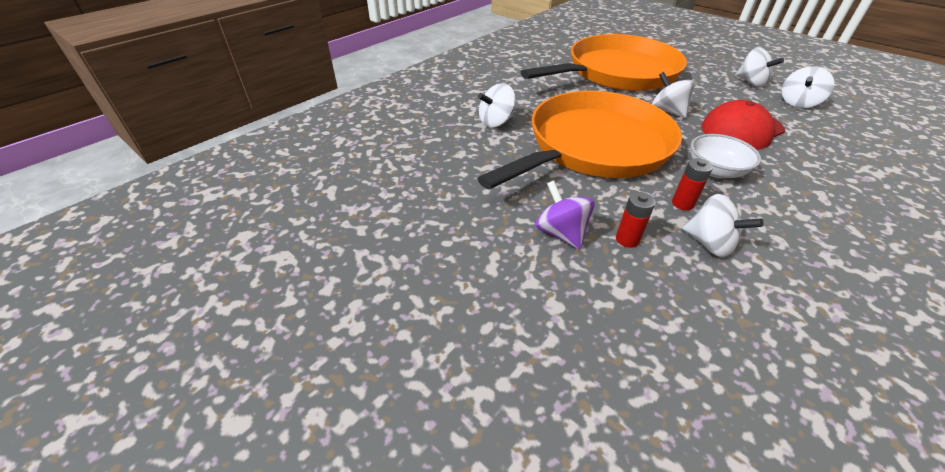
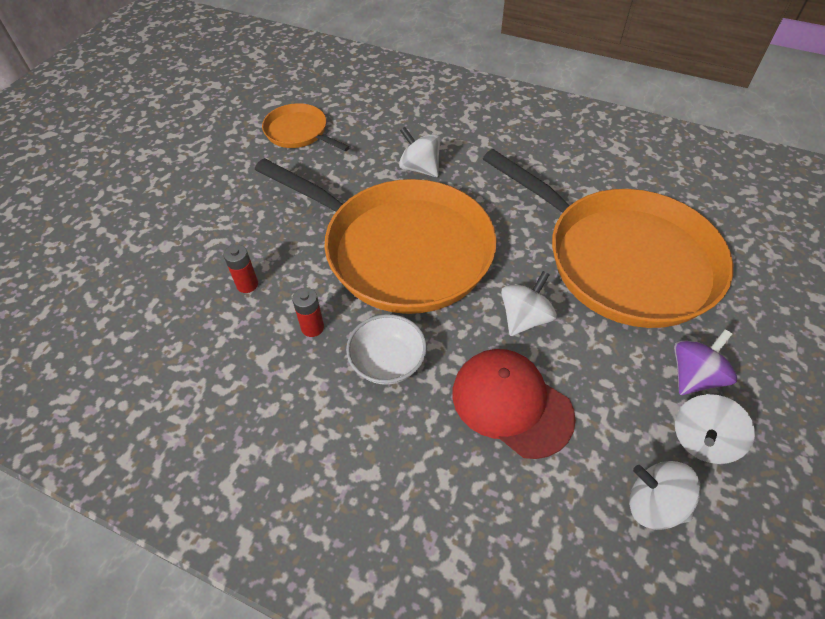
camera: 75 degrees right, 10 degrees up
purple spinning top [536,181,595,249] -> purple spinning top moved to [674,329,737,395]
white spinning top [682,194,764,257] -> none
none -> orange pan [262,103,350,151]

